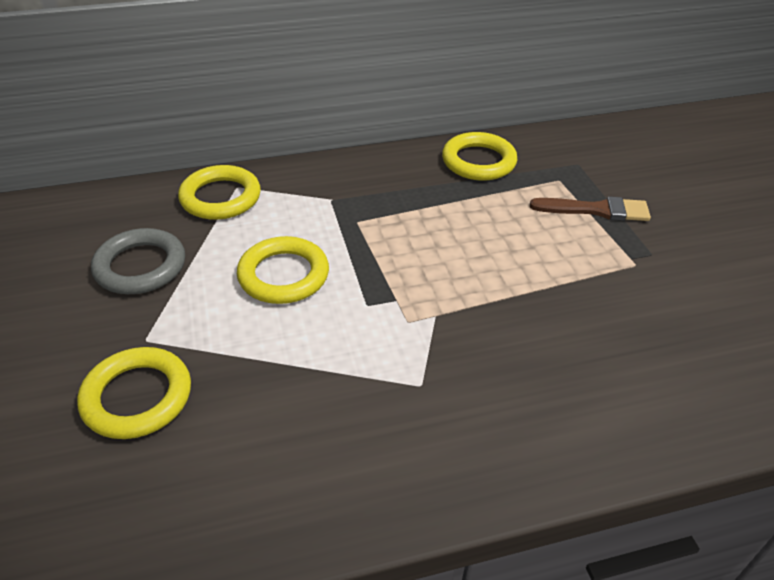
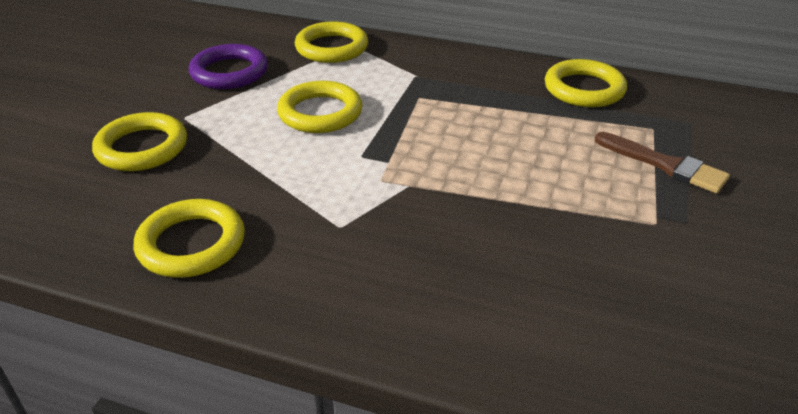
camera: 35 degrees right, 5 degrees down
grey ring [91,228,185,294] -> purple ring [189,44,268,89]
none -> yellow ring [134,199,245,278]

